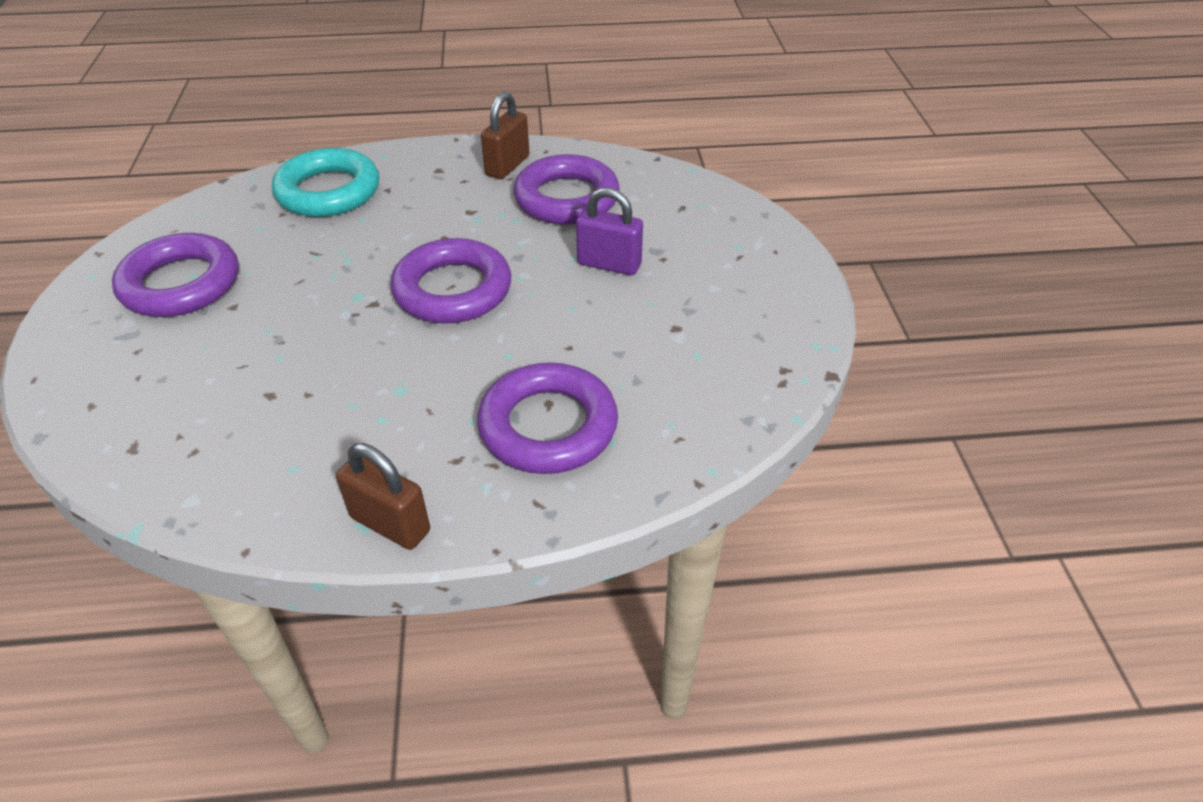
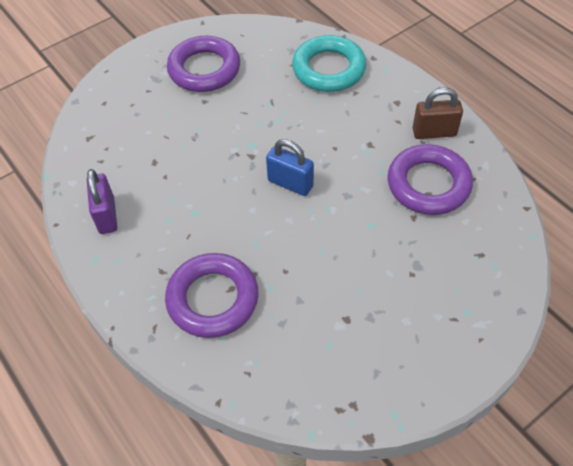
camera: 60 degrees right, 10 degrees up
brown padlock [336,443,430,550] -> none
purple ring [390,238,511,323] -> blue padlock [266,139,314,196]
purple padlock [576,188,643,275] -> purple padlock moved to [87,169,117,234]

